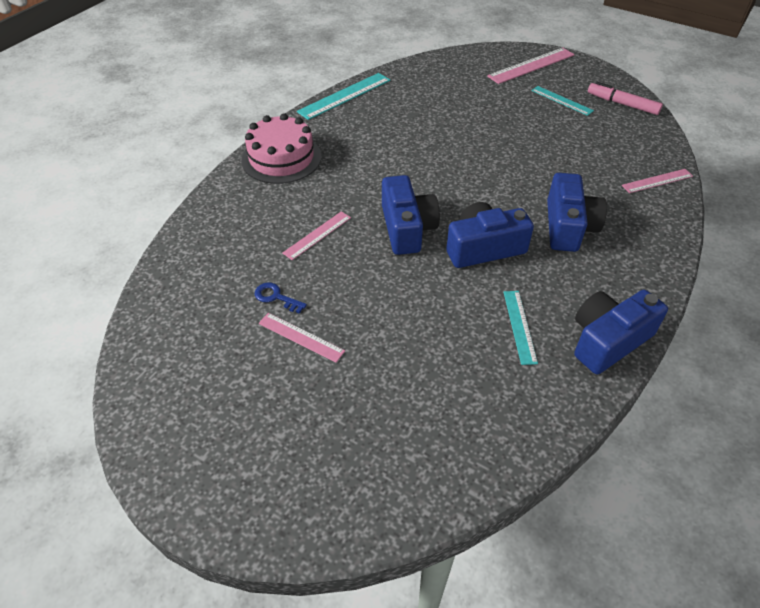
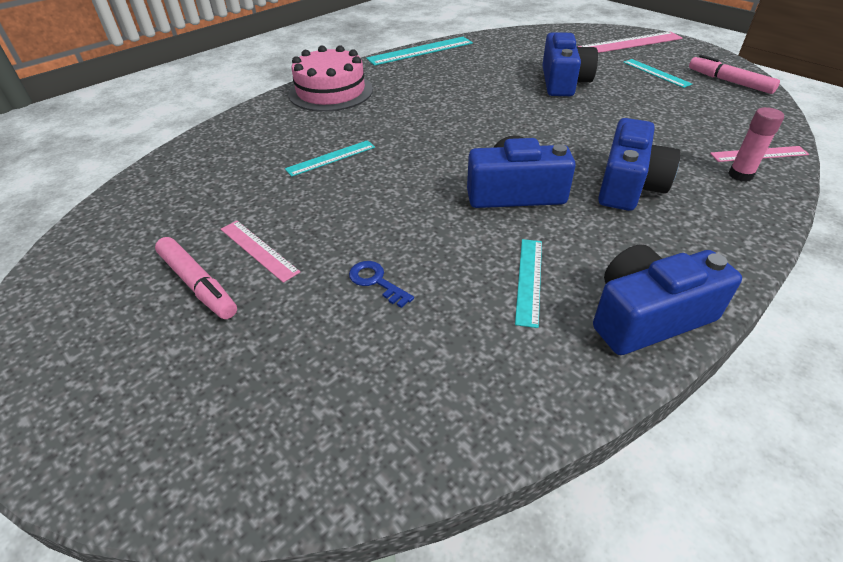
camera: 15 degrees right, 5 degrees down
blue key [255,282,307,314] -> blue key moved to [349,261,414,308]
pink ruler [282,211,351,260] -> turquoise ruler [285,140,375,177]
blue camera [382,175,440,255] -> blue camera moved to [542,32,598,96]
none -> pink marker [155,237,237,319]
none -> pink glue stick [728,107,784,182]

